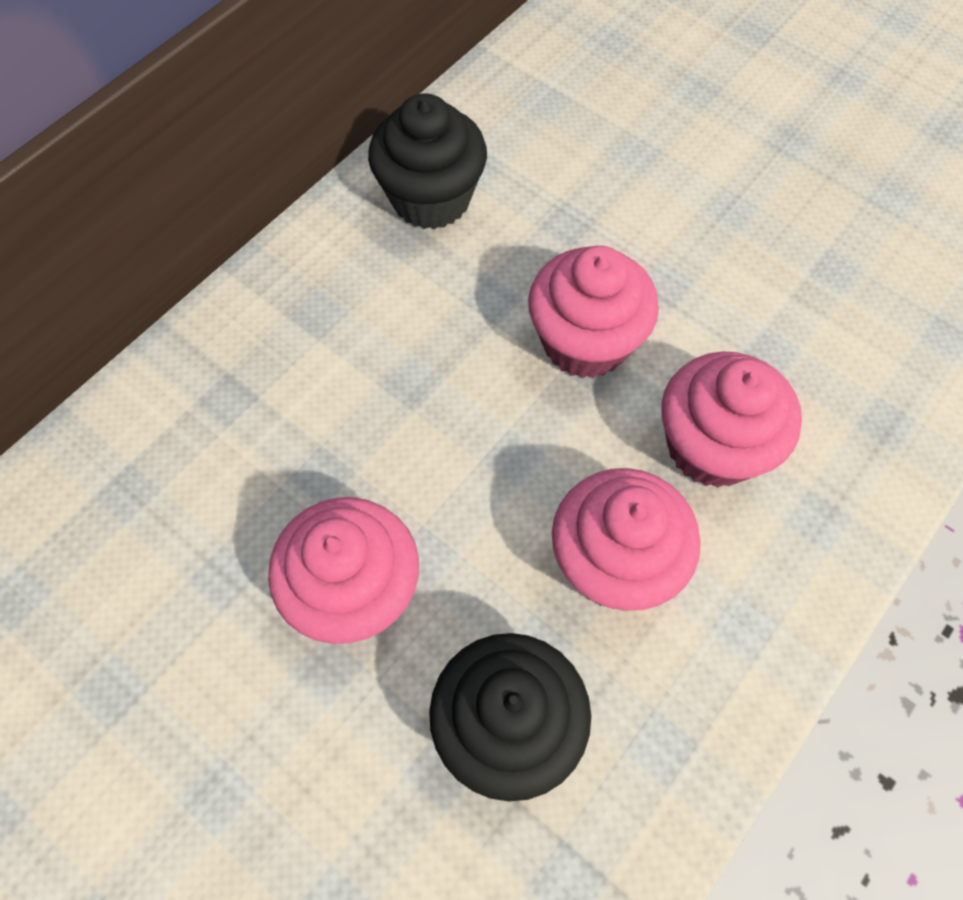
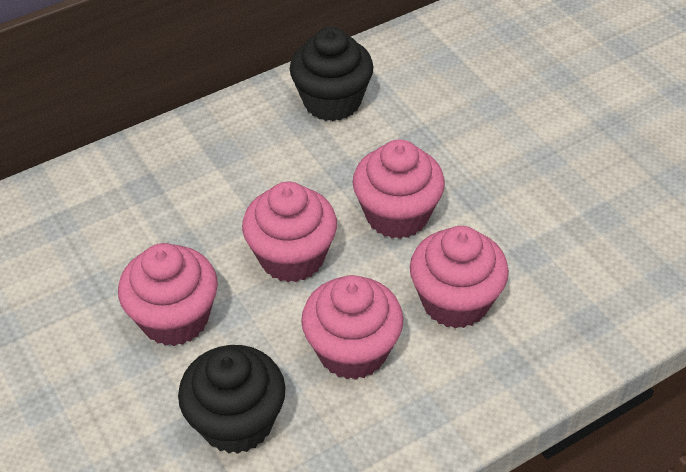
camera: 20 degrees right, 15 degrees down
none -> pink cupcake [242,182,337,282]

